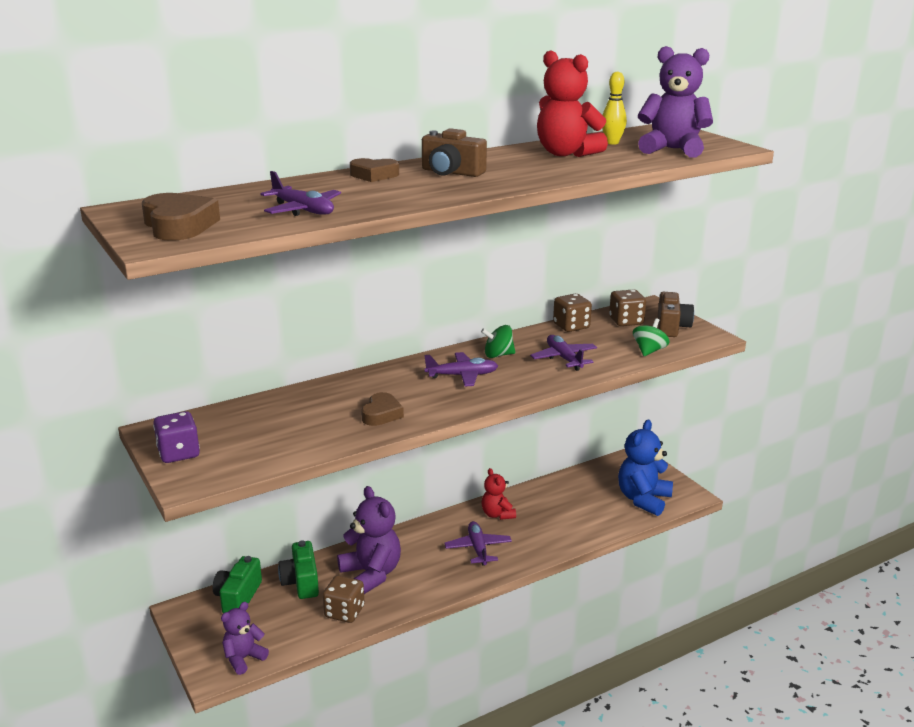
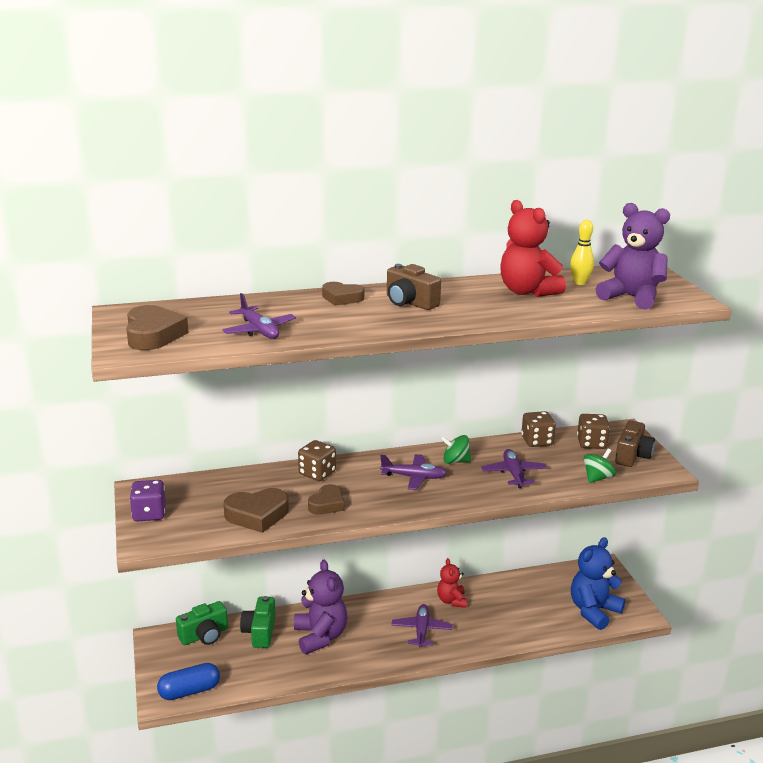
camera: 15 degrees right, 0 degrees up
green camera [213,556,262,614] -> green camera turned 150 degrees counterclockwise [176,601,228,645]
purple teddy bear [221,602,269,675] -> blue capsule [157,663,220,700]
brown dice [323,575,365,623] -> brown dice moved to [298,440,336,481]
none -> brown heart [224,488,289,533]

